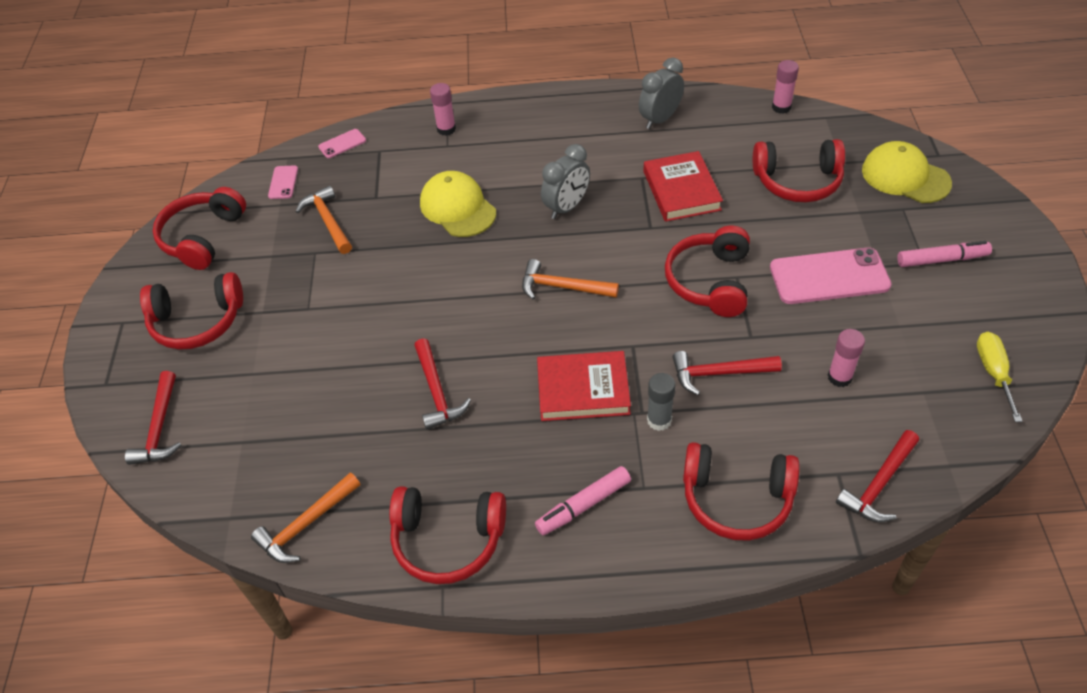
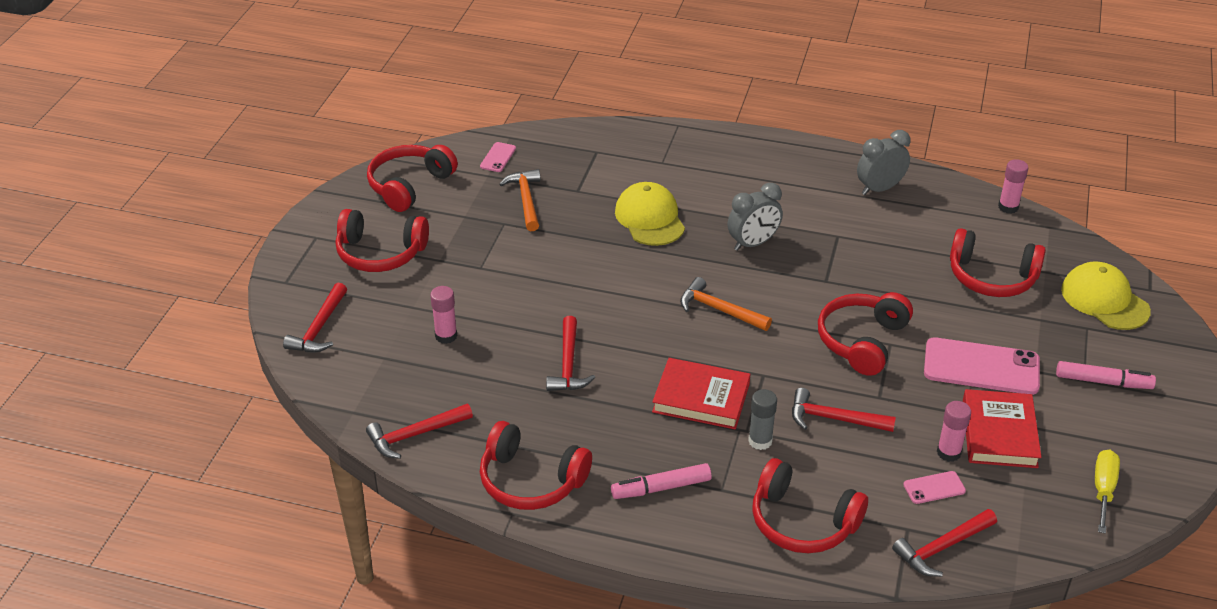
camera: 15 degrees right, 10 degrees down
orange hammer [251,473,360,563] -> red hammer [366,404,473,459]
pink phone [318,129,366,158] -> pink phone moved to [903,471,966,504]
pink glue stick [430,83,456,136] -> pink glue stick moved to [430,286,457,344]
red book [643,151,723,222] -> red book moved to [963,389,1042,468]

